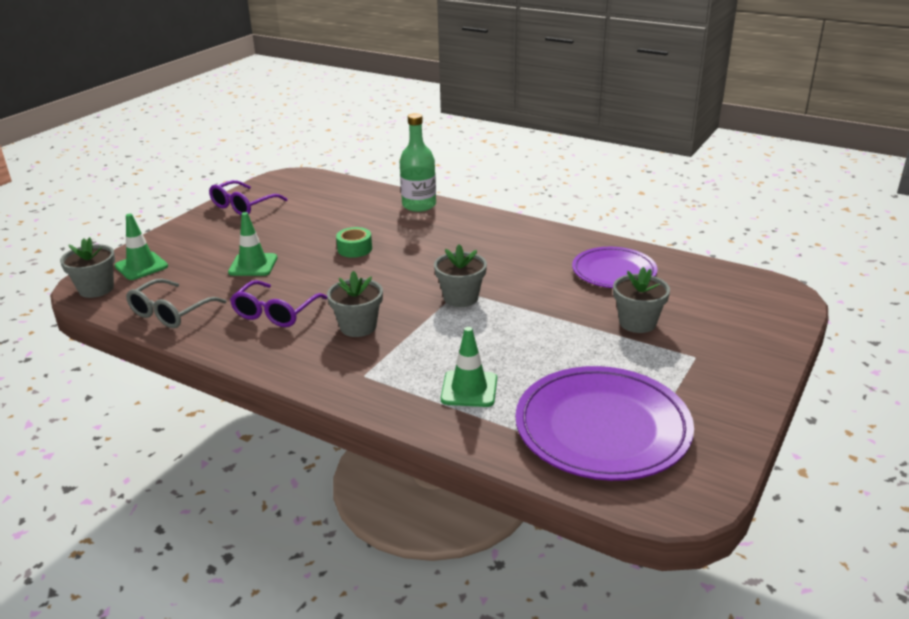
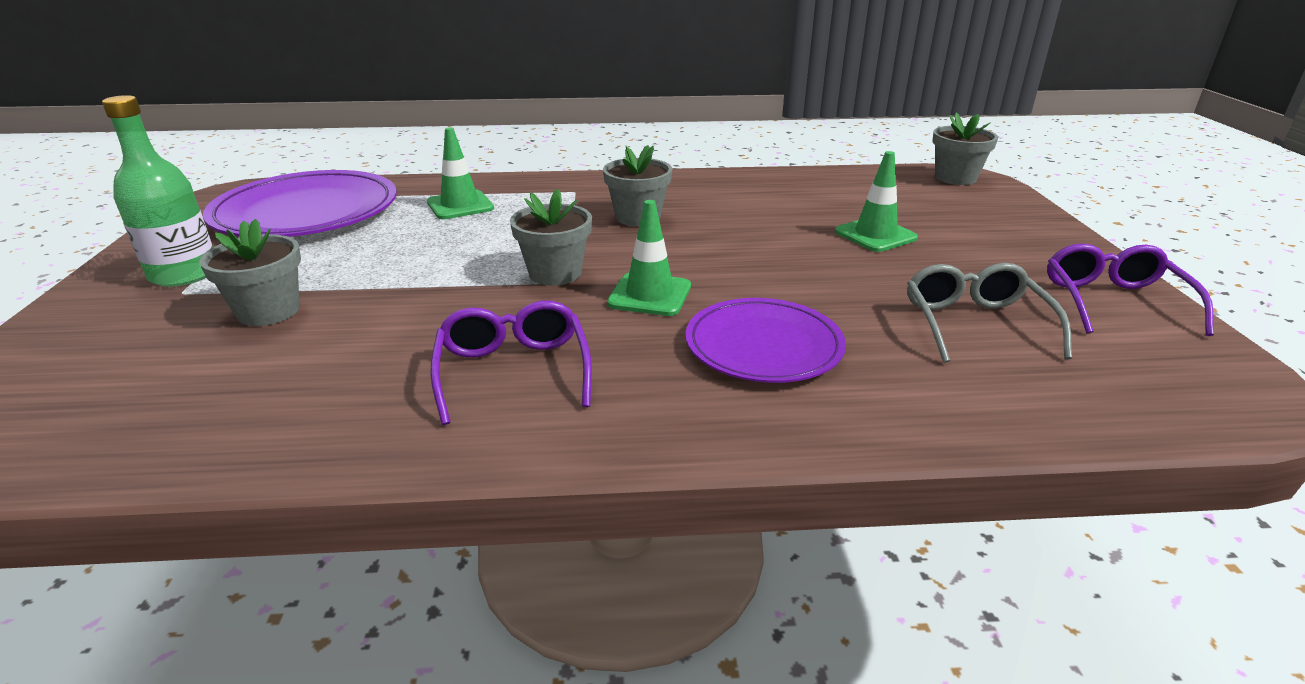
camera: 145 degrees right, 0 degrees up
green traffic cone [115,214,168,280] -> green traffic cone moved to [607,200,691,316]
grey glasses [126,279,227,328] -> grey glasses moved to [907,263,1072,363]
purple glasses [230,280,327,327] -> purple glasses moved to [430,300,592,425]
green tape [336,227,372,258] -> none
green bottle [400,113,436,212] -> green bottle moved to [102,95,213,287]
purple plate [572,247,658,288] -> purple plate moved to [686,298,846,383]

